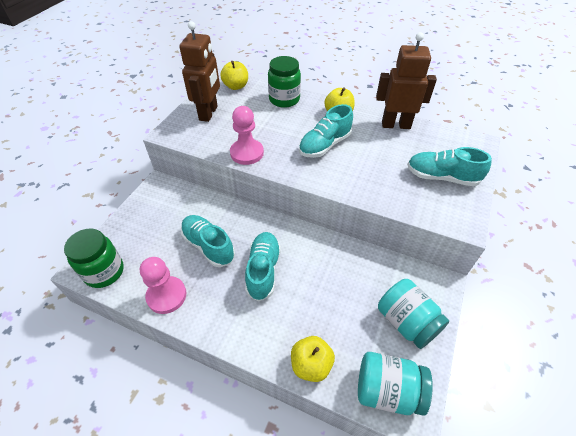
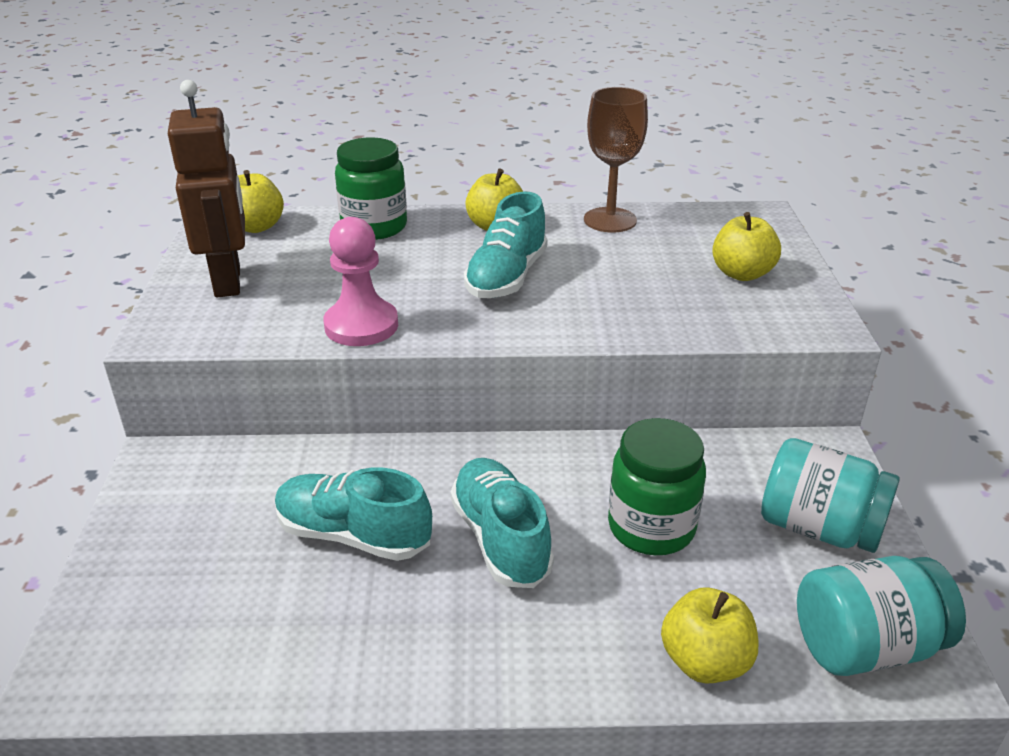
camera: 25 degrees left, 15 degrees down
green jar [64,229,124,288] -> green jar moved to [608,418,706,555]
pink pawn [140,257,186,314] -> none
brown robot [376,32,437,129] -> brown goblet [584,87,648,232]
turquoise shoe [407,147,492,186] -> yellow apple [712,212,781,281]

